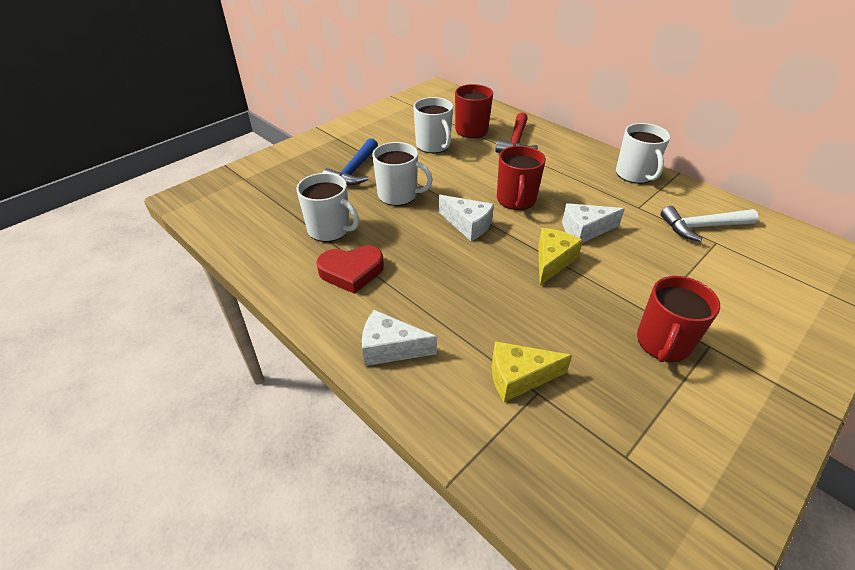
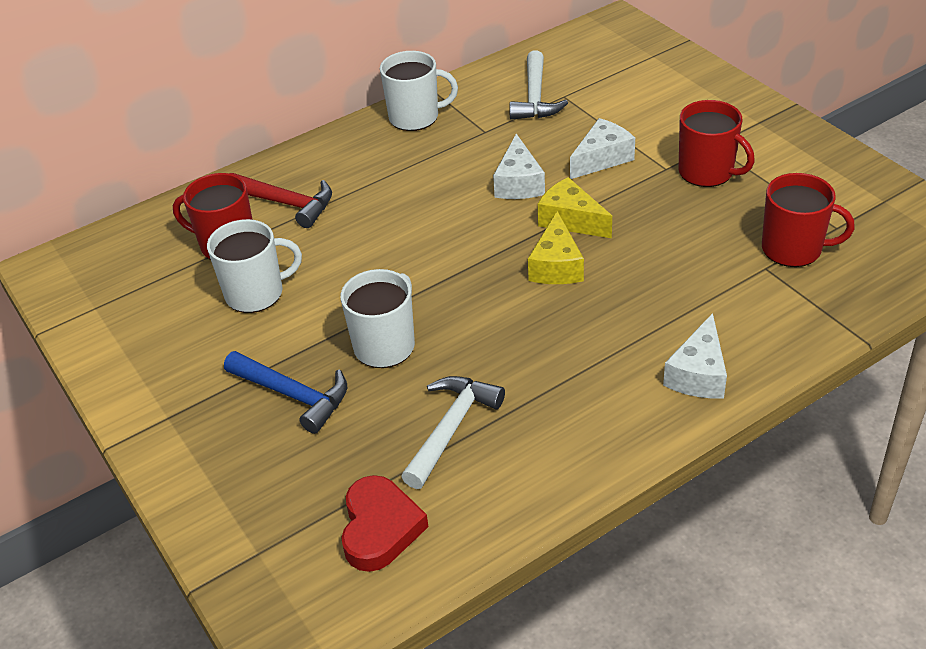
camera: 75 degrees left, 0 degrees up
white mug [296,173,359,242] -> white hammer [401,376,505,489]
red heart [316,245,384,294] -> red heart moved to [341,475,429,572]
white cheese [439,195,494,241] -> white cheese moved to [570,118,635,179]
yellow cheese [492,341,572,402] -> yellow cheese moved to [528,211,584,284]
red mug [497,146,546,210] -> red mug moved to [762,173,855,267]

